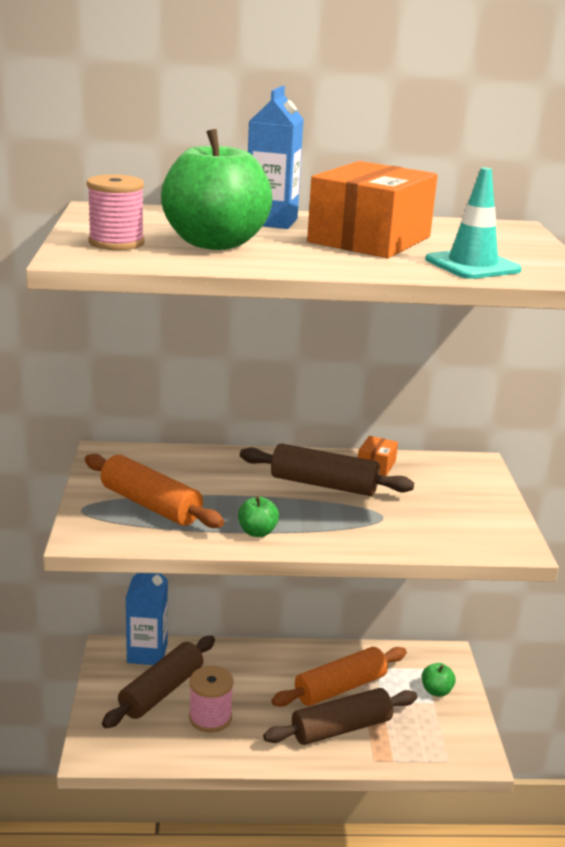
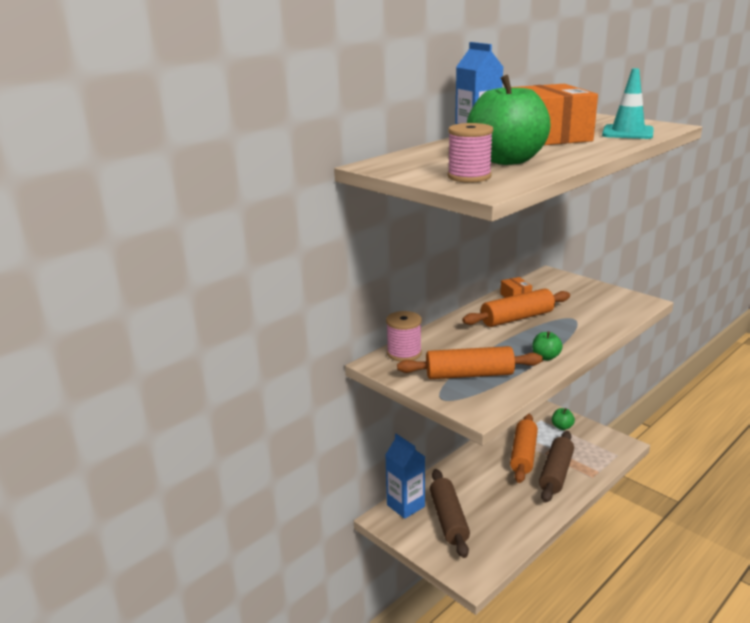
camera: 40 degrees left, 0 degrees up
pink spool [189,666,234,732] -> pink spool moved to [386,311,422,362]
brown rolling pin [240,443,414,496] -> orange rolling pin [462,289,570,327]

